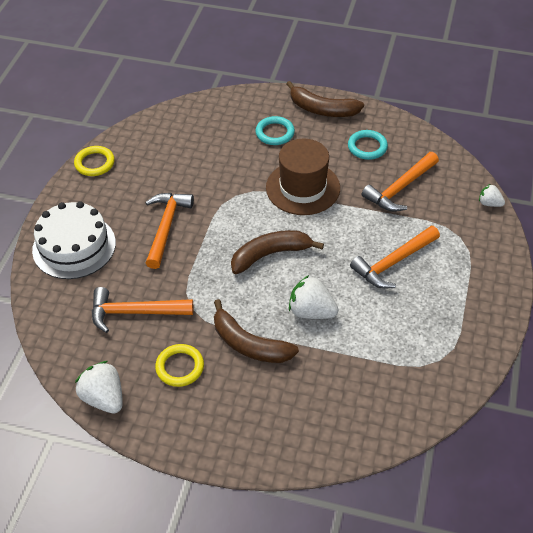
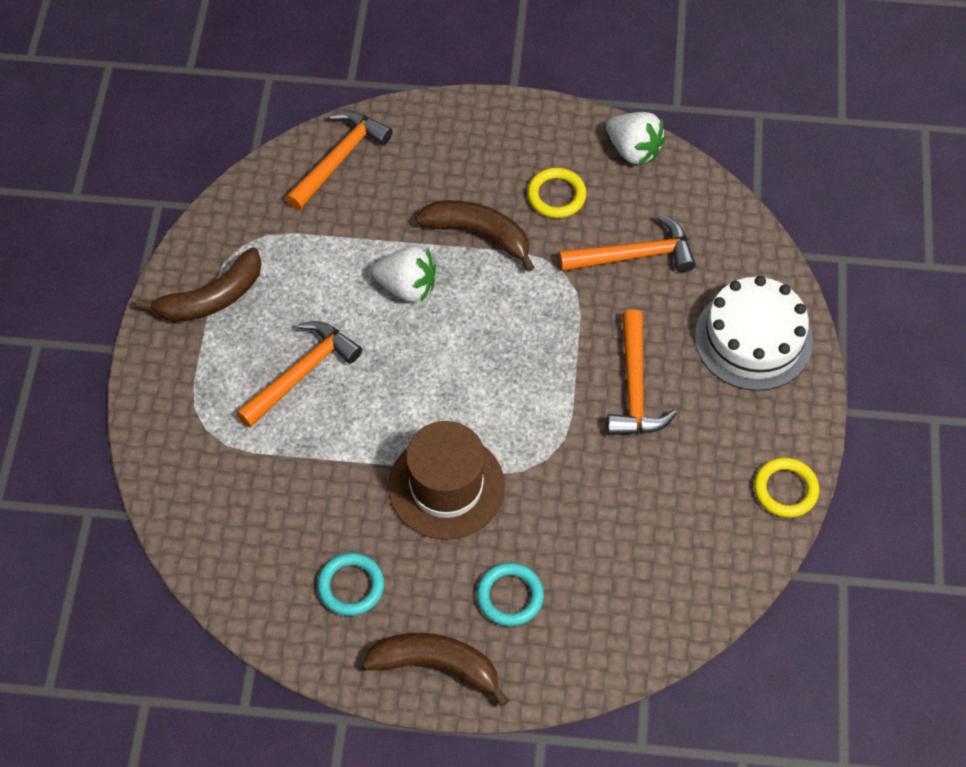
camera: 170 degrees right, 10 degrees up
brown banana [231,230,324,274] -> brown banana moved to [136,247,262,322]
orange hammer [362,152,439,212] -> orange hammer moved to [286,111,393,210]
white strawberry [479,184,505,207] -> none

